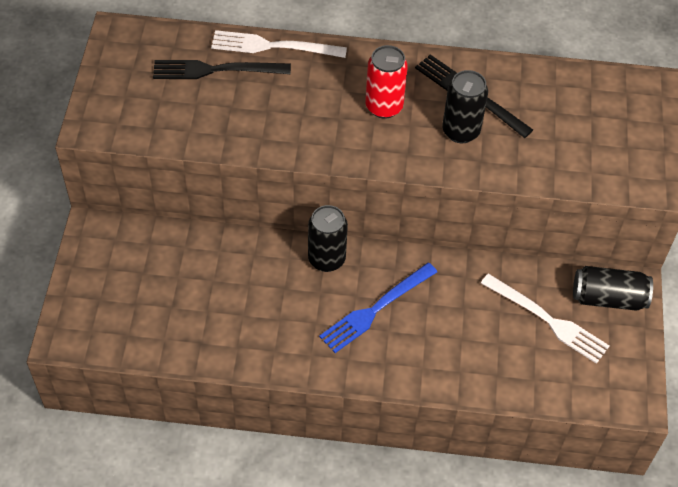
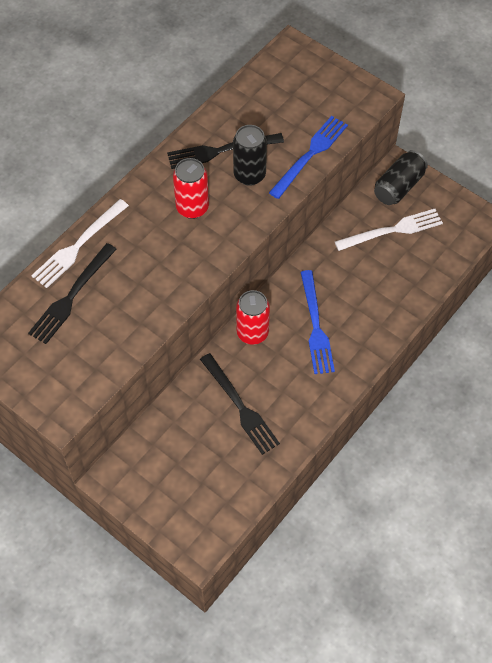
camera: 55 degrees left, 5 degrees up
black can [308,205,348,272] -> red can [236,290,270,345]
none -> black fork [200,353,280,455]
none -> blue fork [269,116,348,199]

